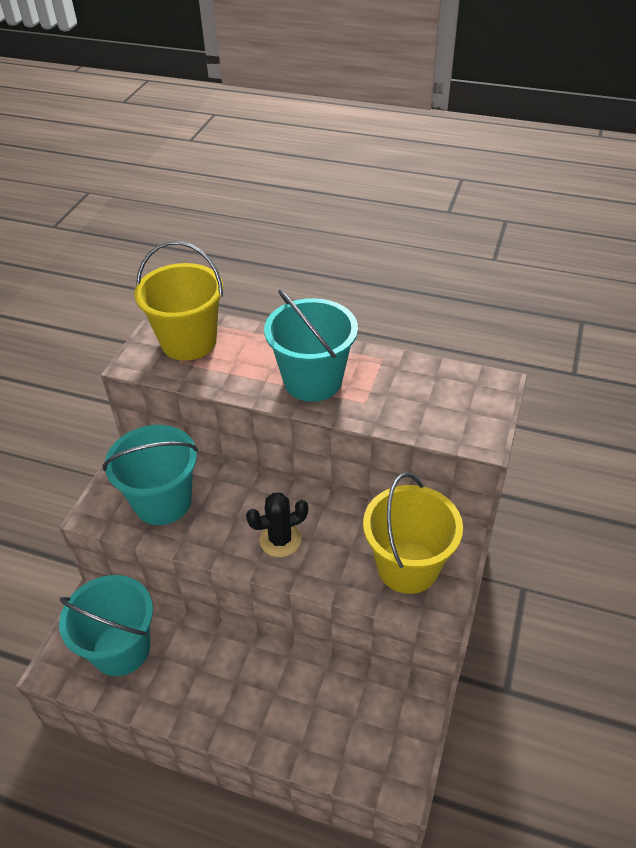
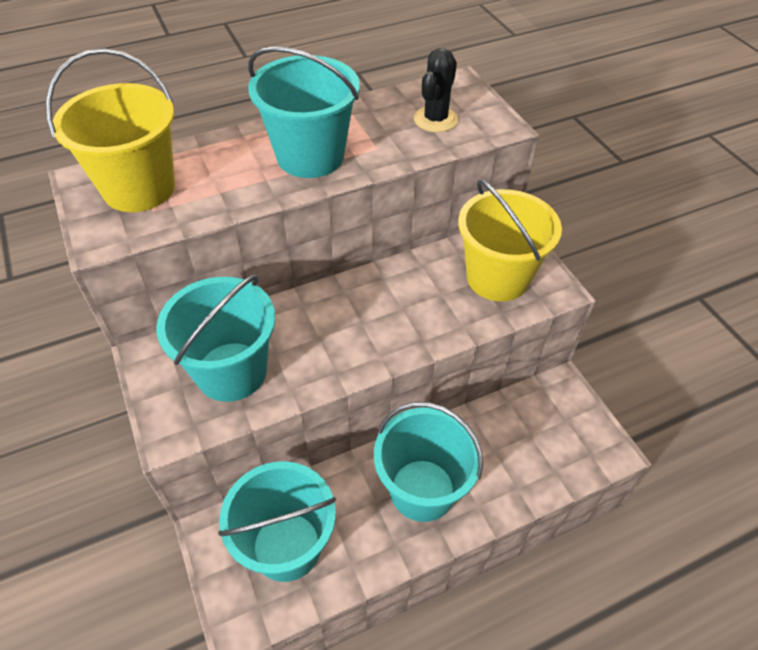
camera: 45 degrees left, 5 degrees up
black cactus [246,493,308,557] -> black cactus moved to [414,48,458,132]
none -> turquoise bucket [374,402,483,522]

